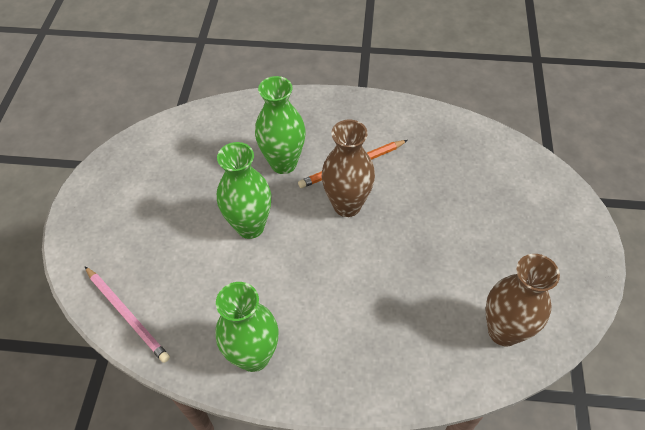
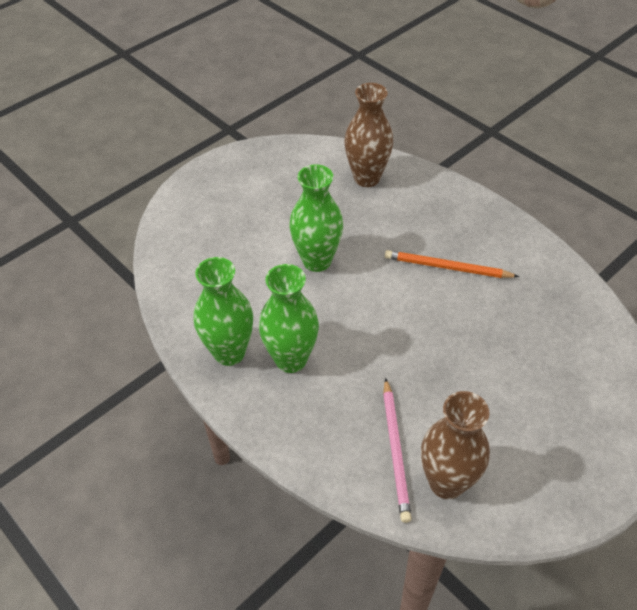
camera: 40 degrees right, 5 degrees down
pink pencil [85,266,170,363] -> pink pencil moved to [383,378,412,523]
green vase [255,76,305,174] -> green vase moved to [259,264,319,373]
brown vase [322,120,375,217] -> brown vase moved to [344,83,393,187]

